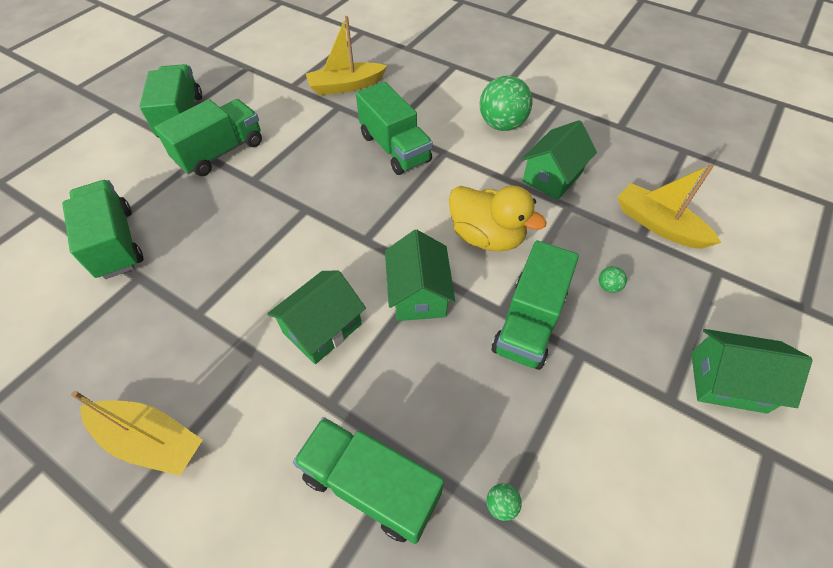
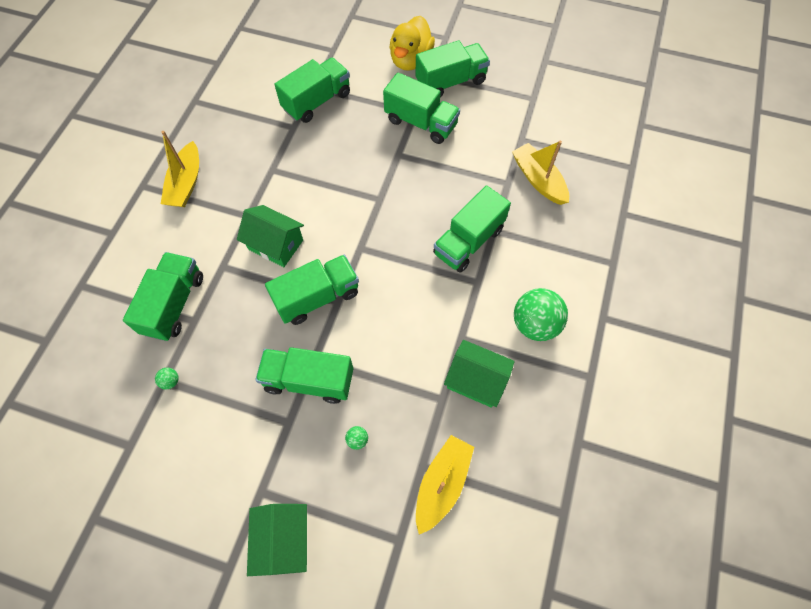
camera: 75 degrees right, 10 degrees up
green house [385,230,455,321] -> green truck [265,255,359,325]
yellow duck [449,186,547,251] -> yellow duck moved to [389,16,435,71]

